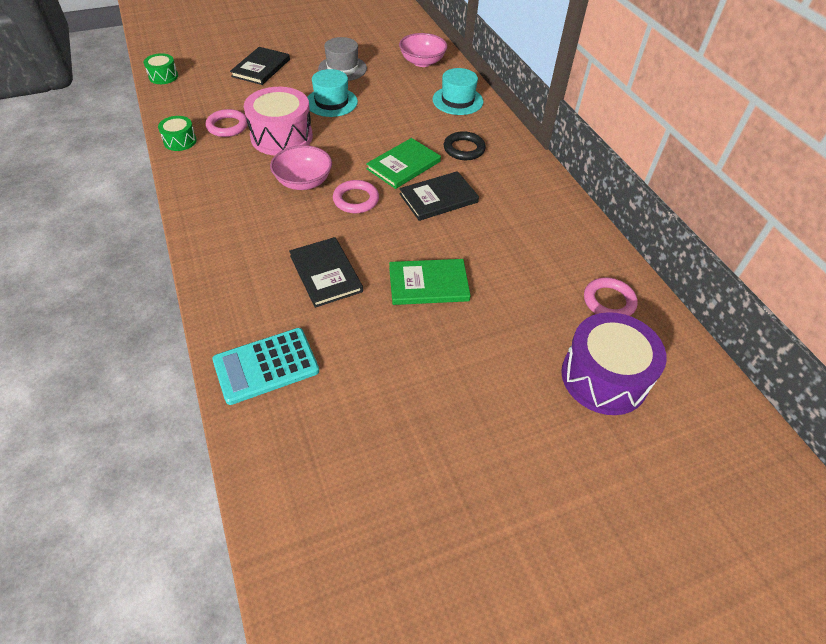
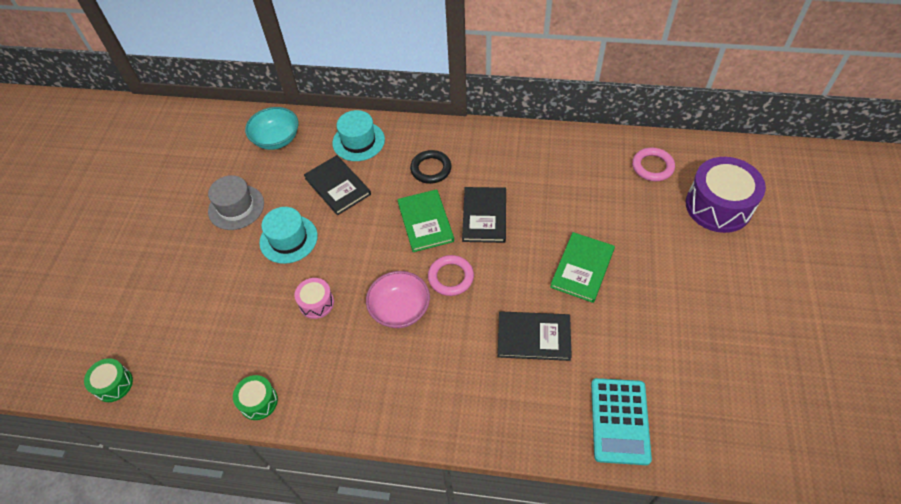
camera: 55 degrees left, 5 degrees up
pink ring [206,109,248,137] -> none
black book [230,47,290,85] -> black book moved to [304,155,371,215]
pink drum [244,87,313,156] -> pink drum [295,278,334,319], size x0.51
pink bowl [399,33,447,67] -> turquoise bowl [245,107,299,150]

